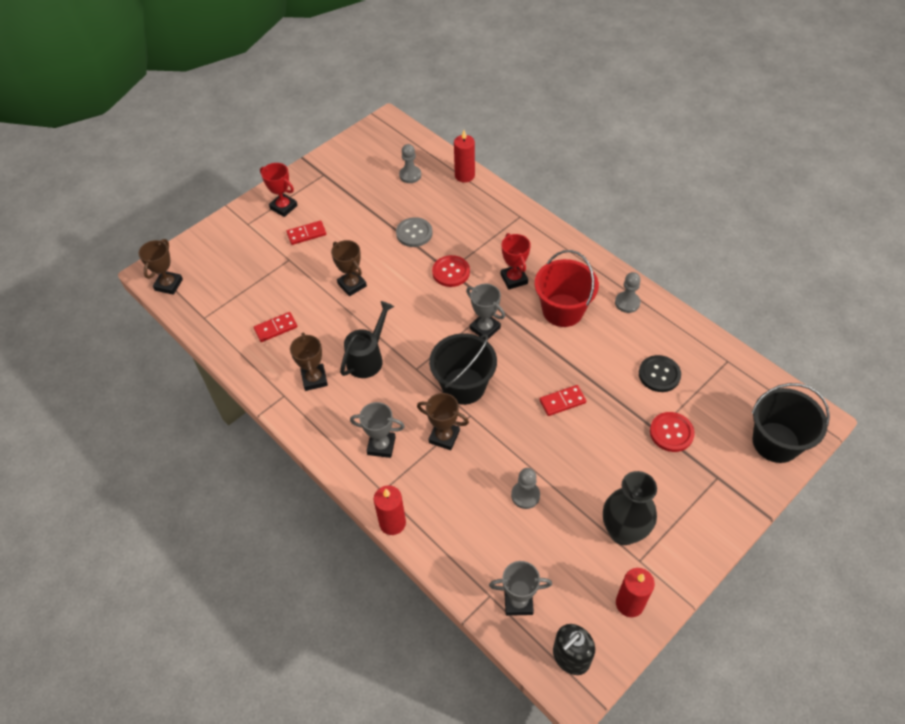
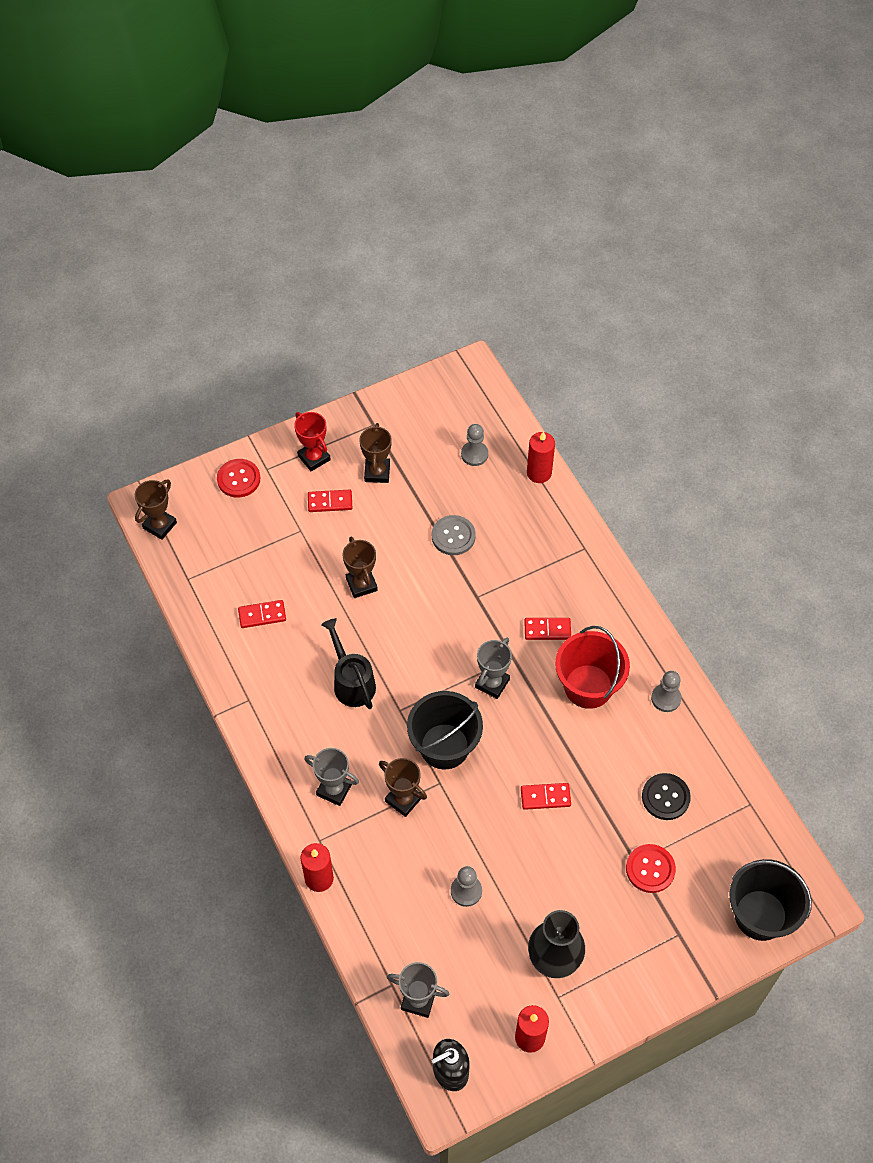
camera: 15 degrees right, 5 degrees up
brown trophy [290,332,328,391] -> brown trophy moved to [359,423,392,483]
black watering can [340,301,394,378] -> black watering can turned 75 degrees counterclockwise [321,618,376,709]
red button [432,255,470,287] -> red button moved to [217,459,260,498]
grey trophy [466,284,505,339] -> grey trophy turned 60 degrees clockwise [475,638,512,699]
red trophy [501,233,531,290] -> red domino [524,618,571,640]

